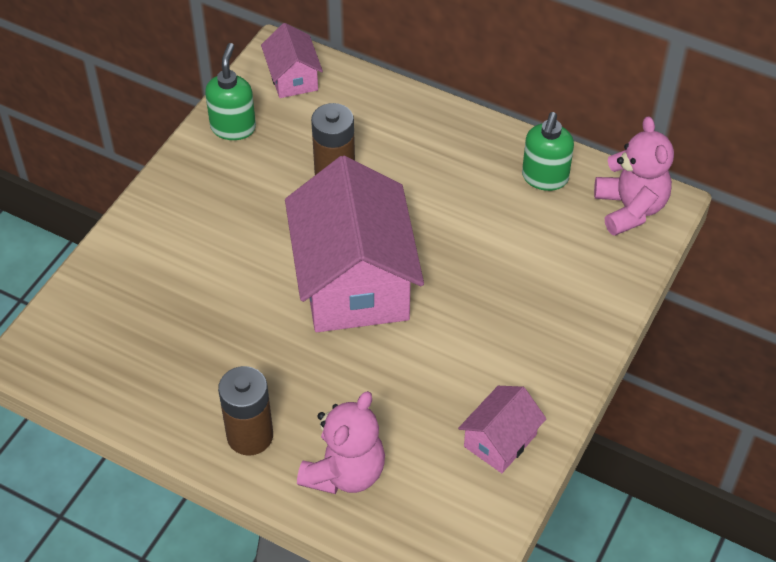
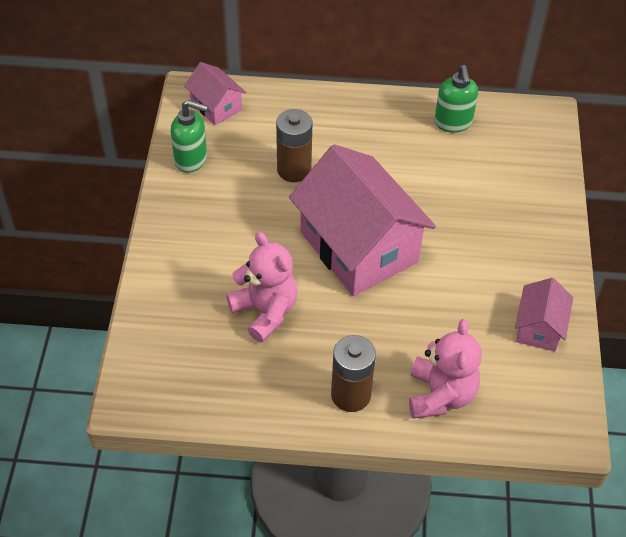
camera: 25 degrees left, 0 degrees up
green soap dispenser [205,43,256,140] -> green soap dispenser turned 120 degrees clockwise [171,100,208,173]
pink teddy bear [594,116,674,236] -> pink teddy bear moved to [226,232,298,343]

